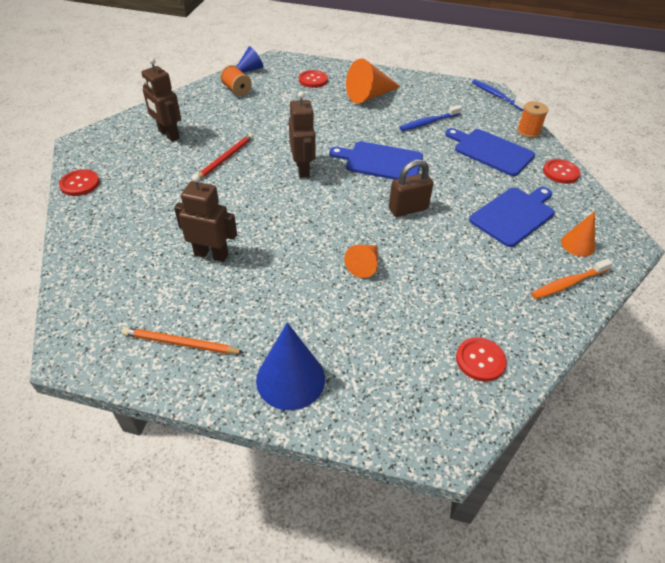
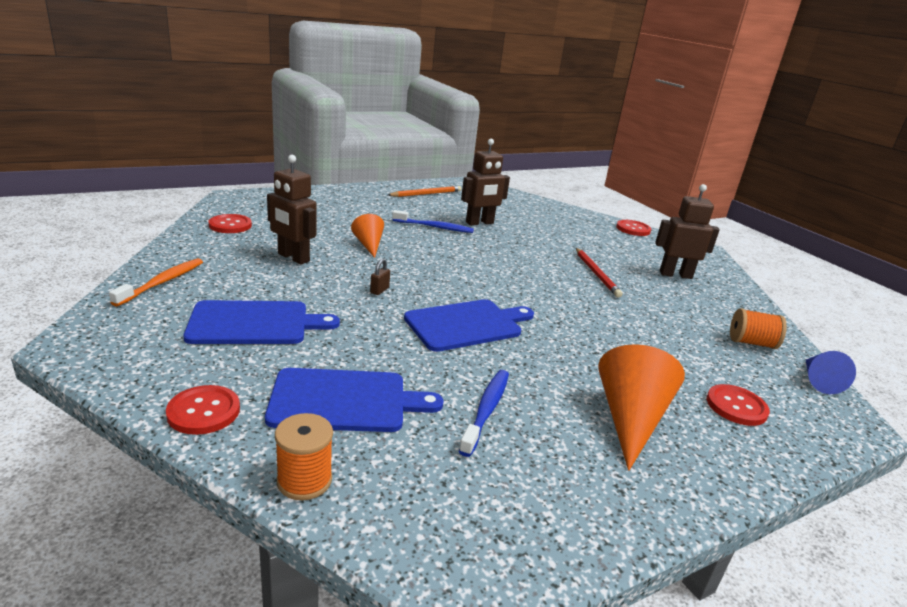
camera: 135 degrees right, 20 degrees down
blue cone [256,322,325,410] -> none
brown robot [289,91,316,178] -> brown robot moved to [267,155,317,264]
brown padlock [389,159,434,217] -> brown padlock [370,259,390,295], size x0.47
blue cutting board [469,187,555,247] -> blue cutting board turned 105 degrees counterclockwise [183,300,340,344]
blue toothbrush [472,80,527,111] -> blue toothbrush moved to [392,210,474,233]
orange cone [561,211,595,257] -> none

